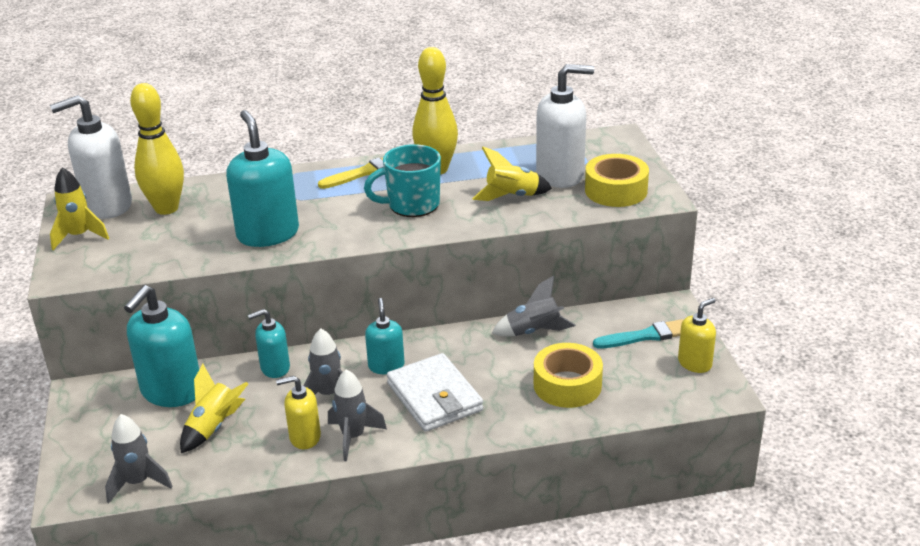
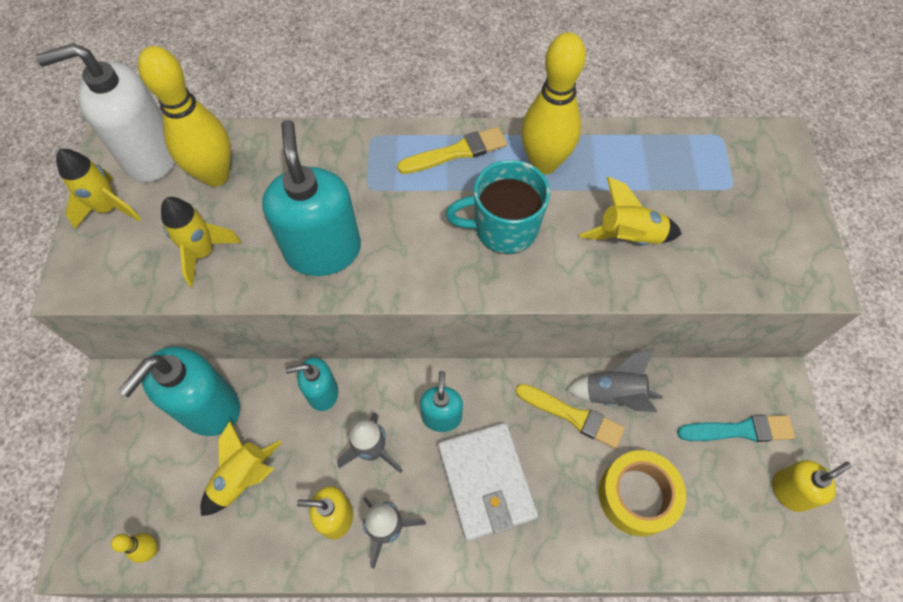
camera: 10 degrees right, 30 degrees up
grey rocket [105,414,173,503] -> yellow bowling pin [111,533,158,563]
white soap dispenser [536,64,594,188] -> none
yellow tape [585,154,649,207] -> none
none -> yellow rocket [161,197,241,287]
none -> yellow brush [516,384,625,449]

